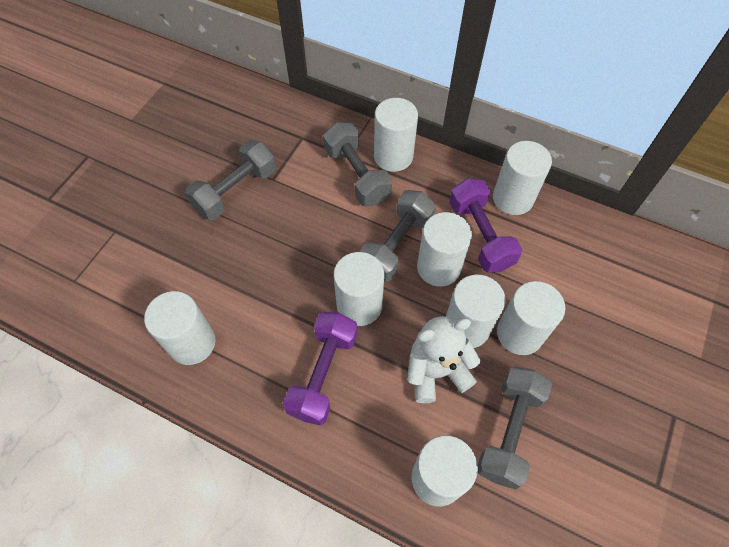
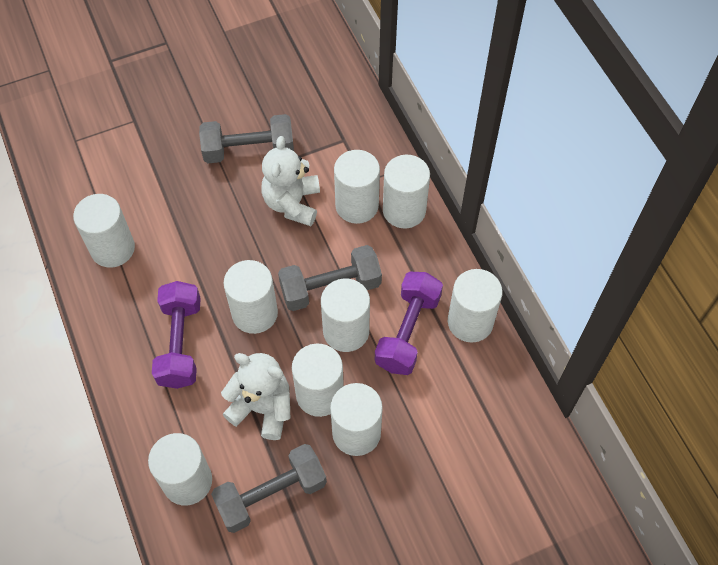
camera: 40 degrees right, 0 degrees up
purple dumbbell [283,312,358,426] -> purple dumbbell turned 60 degrees counterclockwise [152,281,201,389]
grey dumbbell [323,122,392,206] -> white cylinder [334,150,380,224]
none -> white teddy bear [261,136,320,226]

